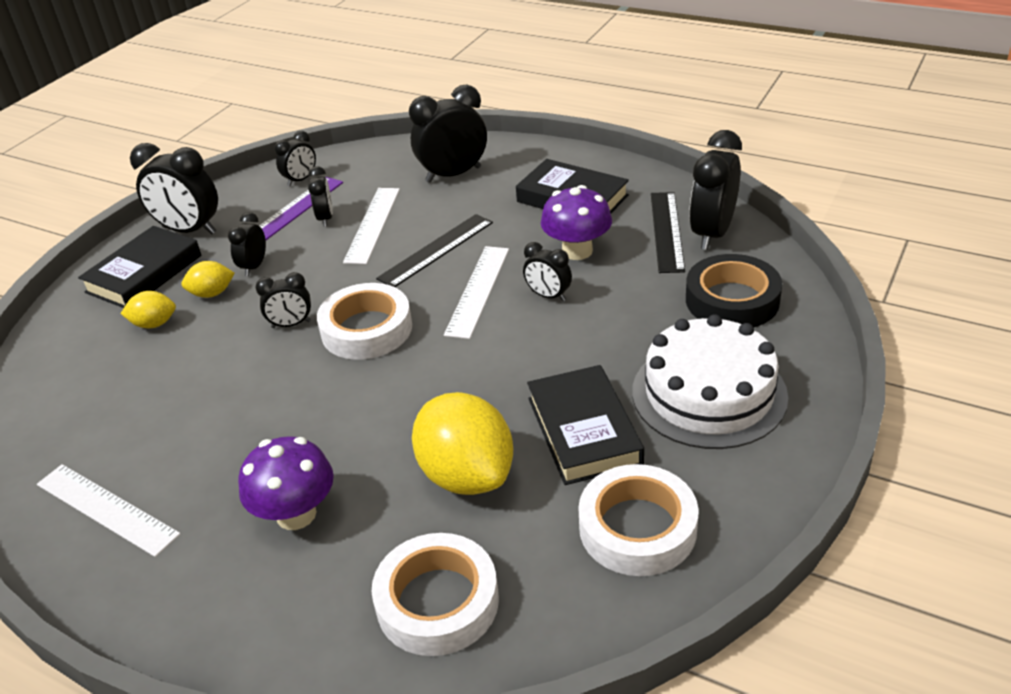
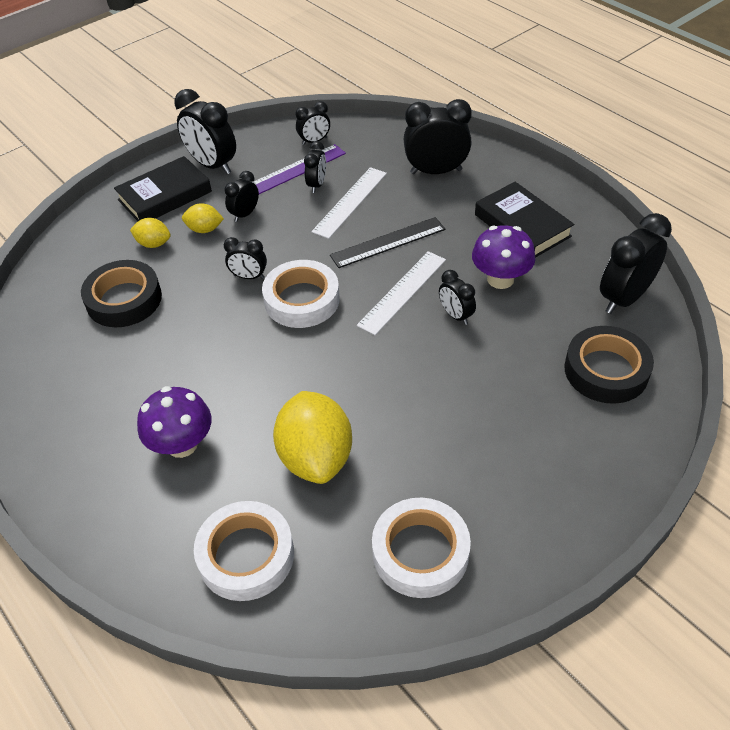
camera: 20 degrees right, 10 degrees up
white ruler [37,464,180,557] -> none
black book [527,365,644,485] -> none
white cake [632,314,788,449] -> none
black ruler [651,192,685,273] -> none
none -> black tape [81,260,162,327]

